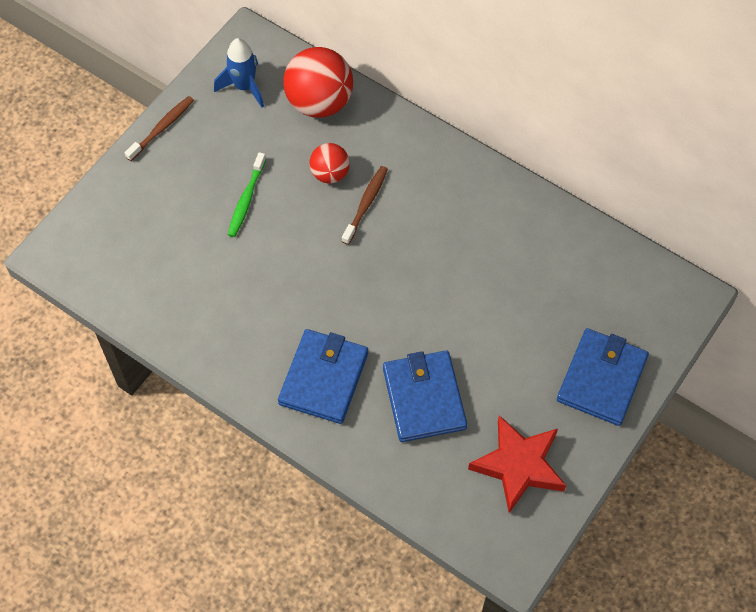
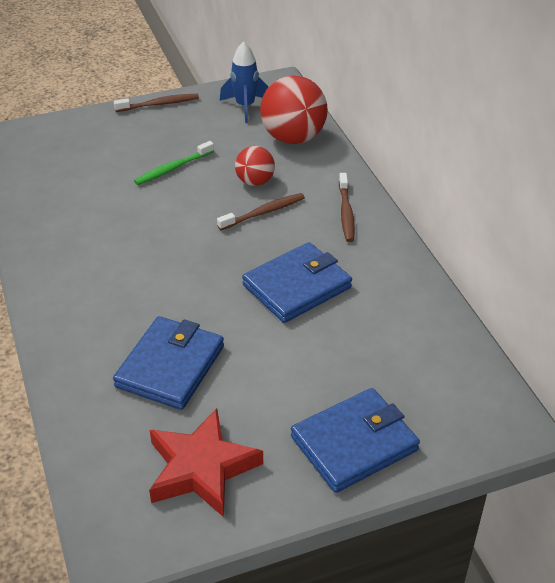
camera: 35 degrees right, 20 degrees down
blue wallet [278,329,368,424] -> blue wallet moved to [242,242,352,323]
none -> brown toothbrush [339,173,355,242]

